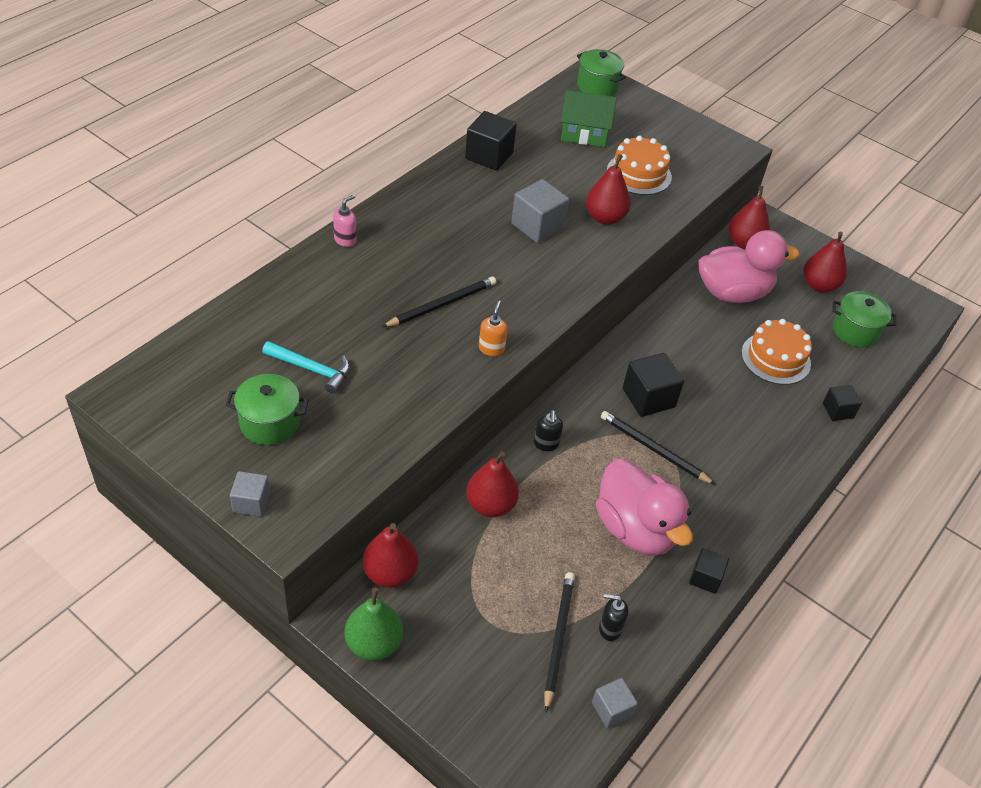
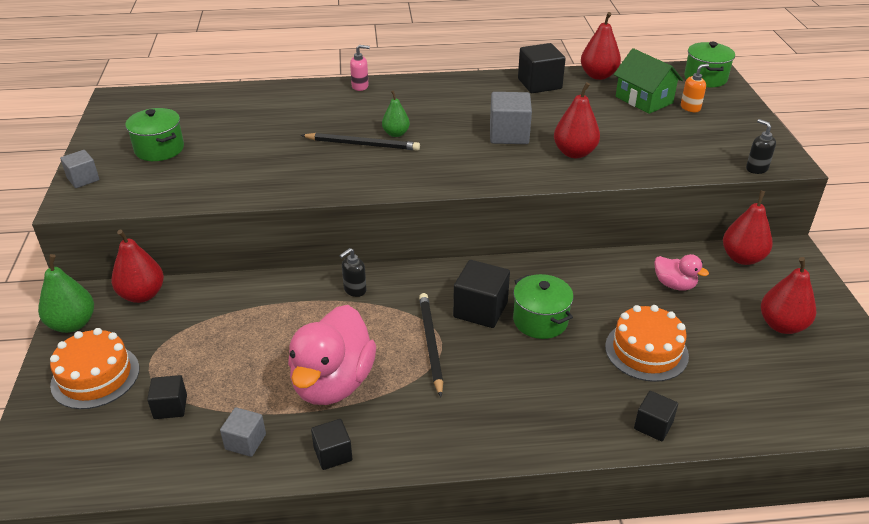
camera: 50 degrees right, 10 degrees down
turquoise hammer [262,341,350,394] -> none
red pear [466,451,519,517] -> red pear moved to [581,12,621,80]
orange soap dispenser [479,301,508,356] -> orange soap dispenser moved to [681,64,709,112]
black pencil [544,572,575,712] -> black cube [147,375,187,419]
grey cube [592,678,638,728] -> grey cube moved to [220,407,266,457]
black soap dispenser [599,594,628,641] -> black soap dispenser moved to [746,119,776,174]
orange cake [607,136,672,195] -> orange cake moved to [50,328,139,409]
pink duck [698,230,799,303] -> pink duck [654,254,709,291], size x0.49
green pot [832,291,896,347] -> green pot moved to [513,274,574,339]
none -> green pear [382,90,410,137]

